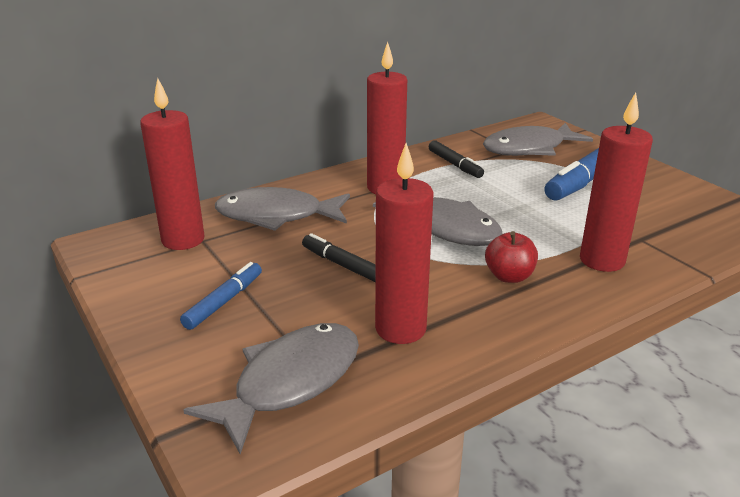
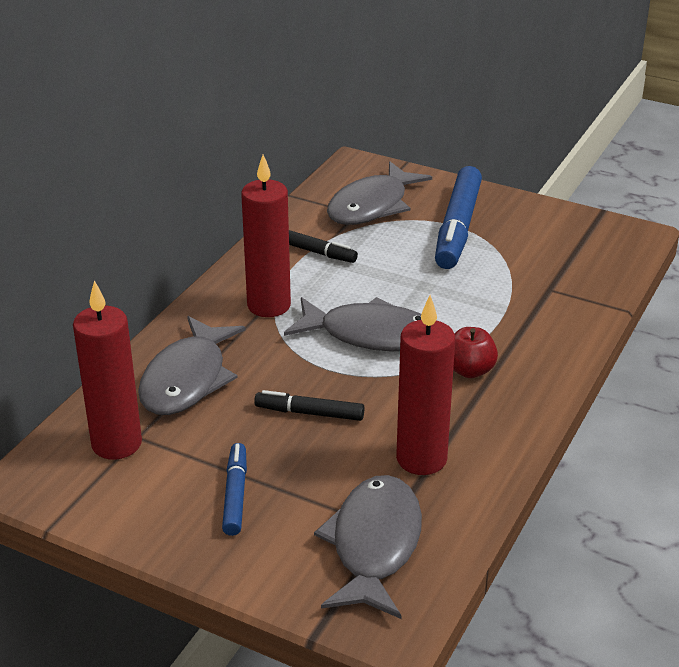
camera: 30 degrees left, 5 degrees up
grey fish [215,187,350,231] -> grey fish turned 45 degrees counterclockwise [138,316,246,415]
red candle [580,92,653,272] -> none

